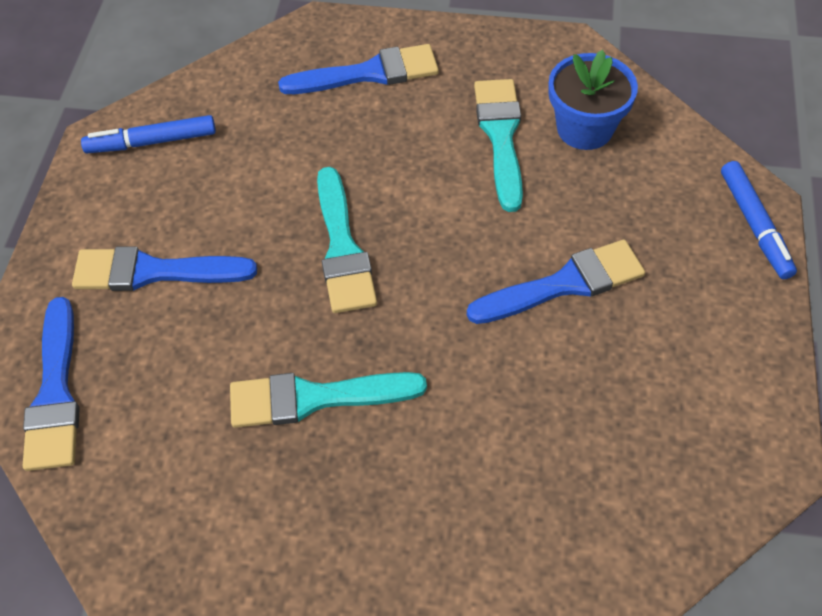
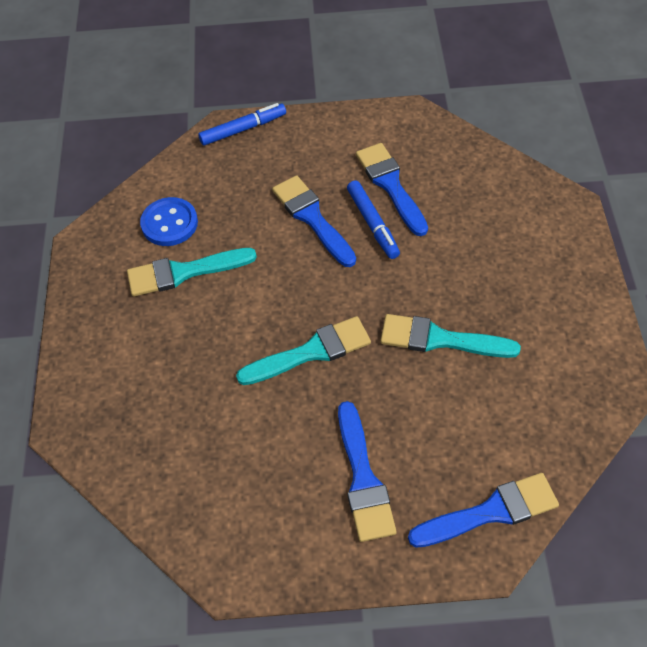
camera: 100 degrees left, 0 degrees up
blue marker [81,115,216,153] -> blue marker moved to [347,180,400,259]
turquoise brush [230,372,427,428] -> turquoise brush turned 120 degrees clockwise [380,314,521,358]
blue brush [278,44,439,94] -> blue brush moved to [356,143,428,236]
blue flower pot [548,50,638,150] -> blue button [140,197,198,246]

